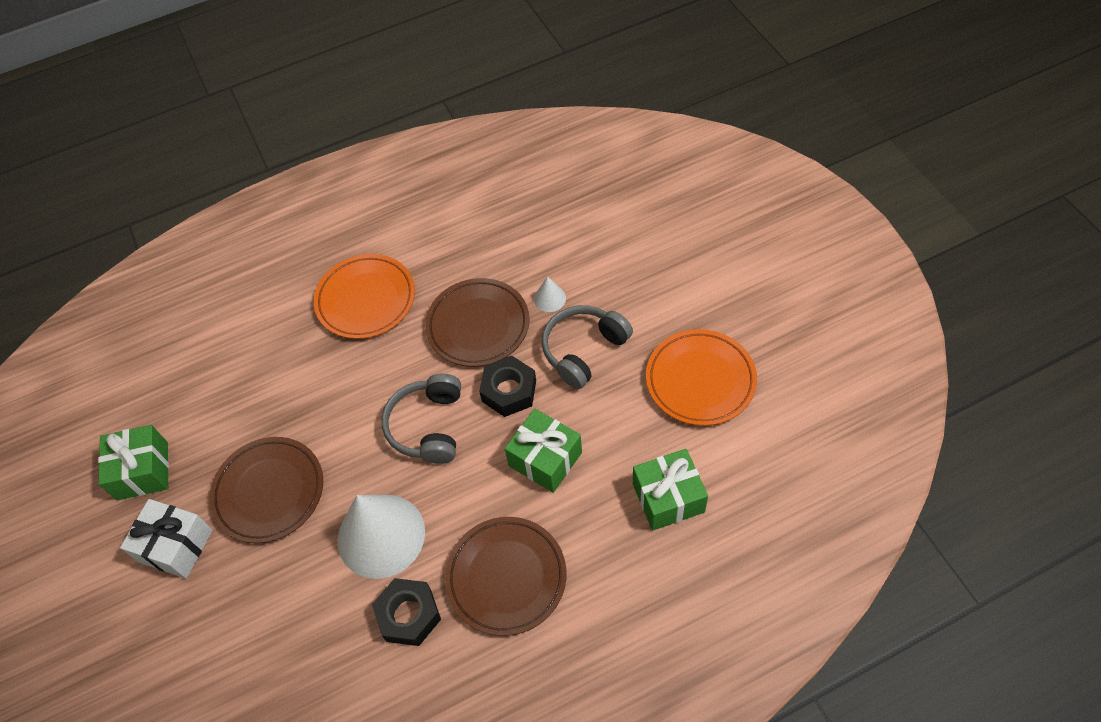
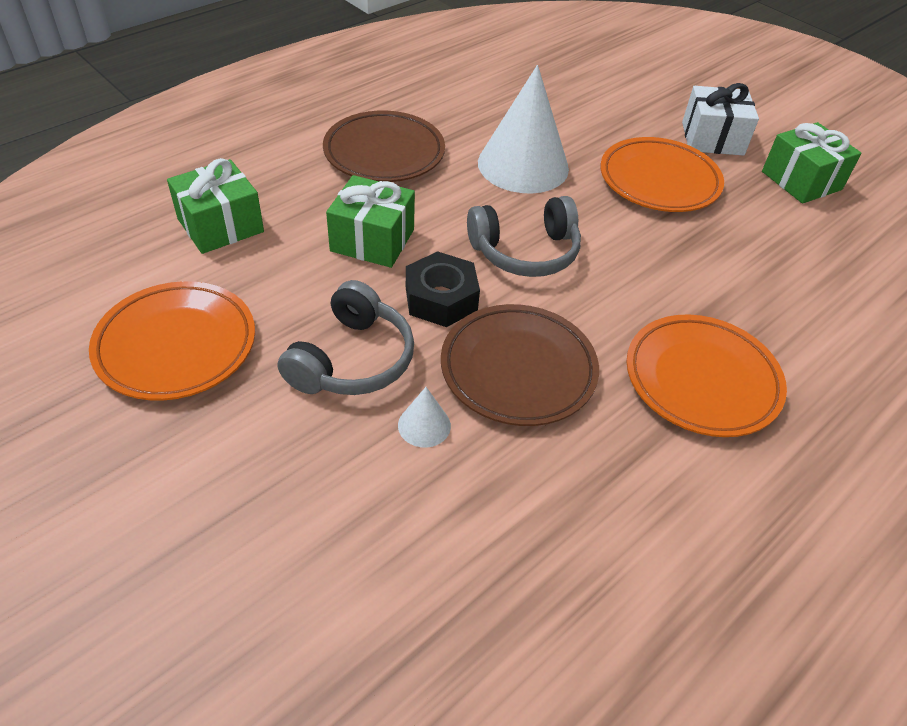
camera: 155 degrees right, 10 degrees down
brown plate [209,437,323,543] -> orange plate [600,137,724,212]
black nut [372,578,441,646] -> none
grey headphones [382,374,461,464] -> grey headphones turned 90 degrees clockwise [467,196,581,277]

